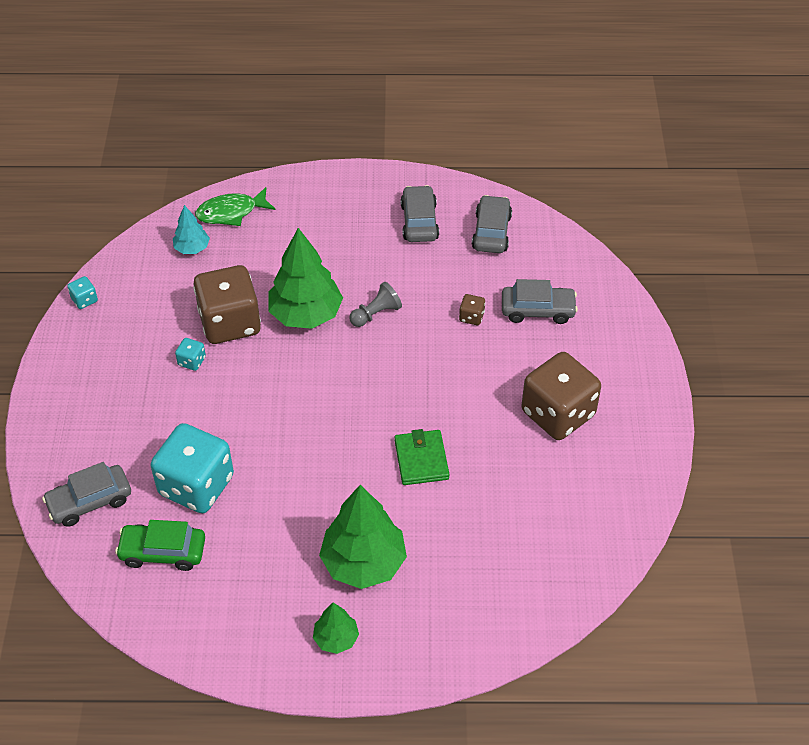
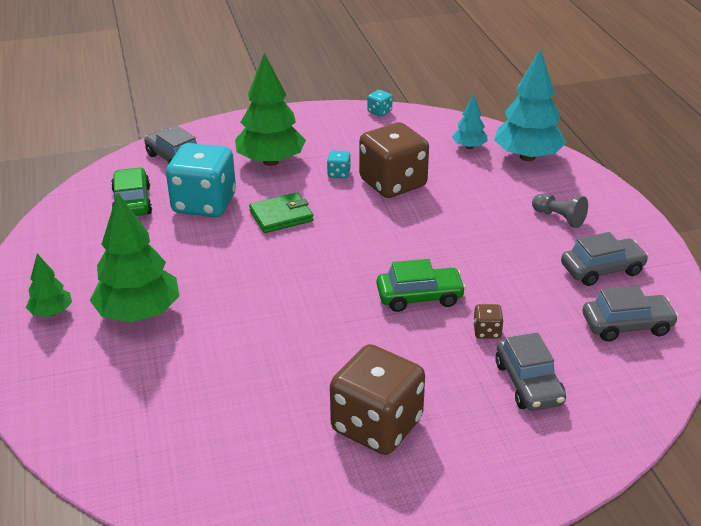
camera: 75 degrees right, 15 degrees down
green fish [195,187,275,226] -> turquoise tree [494,48,566,161]
green tree [268,228,343,329] -> green tree moved to [235,53,306,166]
grey pawn [349,282,402,327] -> grey pawn moved to [532,194,588,228]
green wallet [395,429,449,485] -> green wallet moved to [249,192,314,233]
none -> green car [377,259,466,312]

